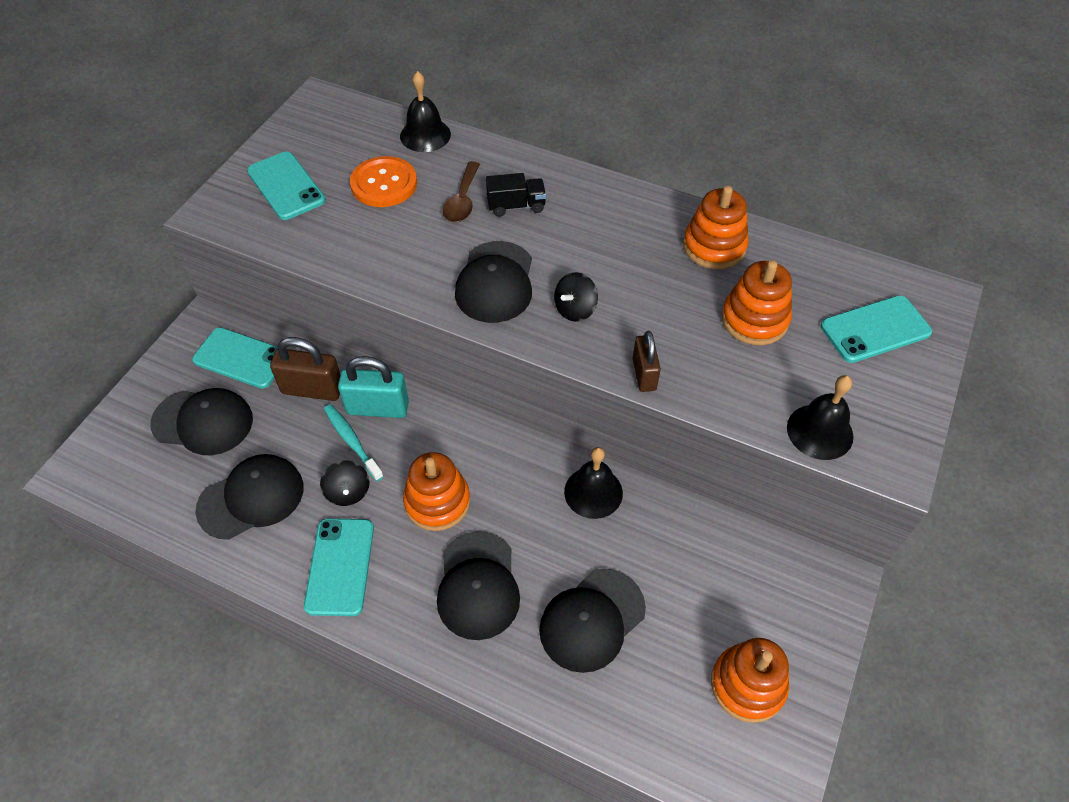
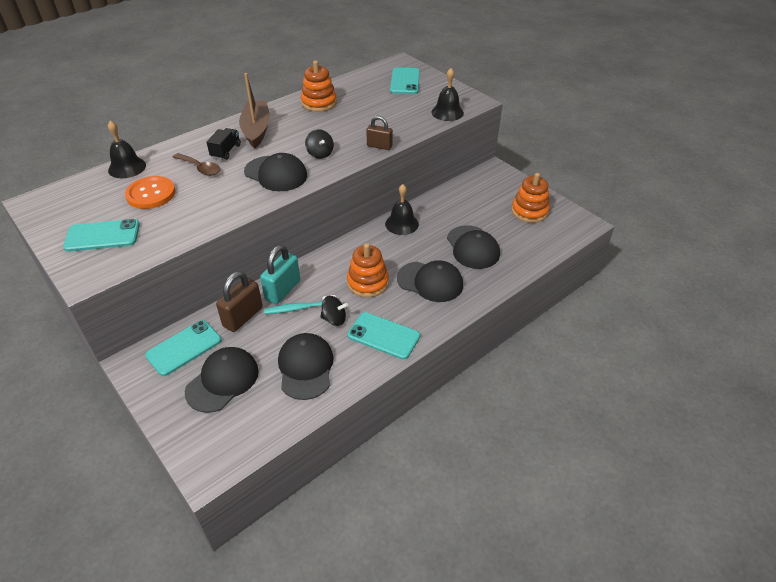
camera: 65 degrees left, 10 degrees down
orange stacking toy [722,260,792,345] -> none
none -> brown boat [239,73,270,149]

